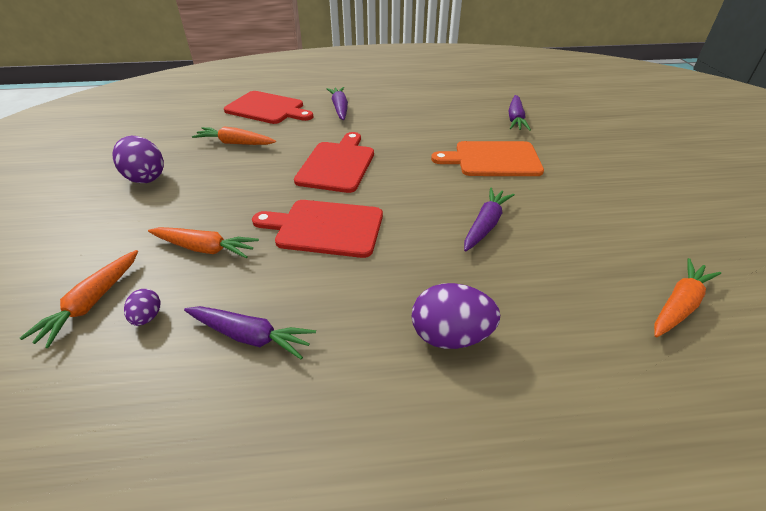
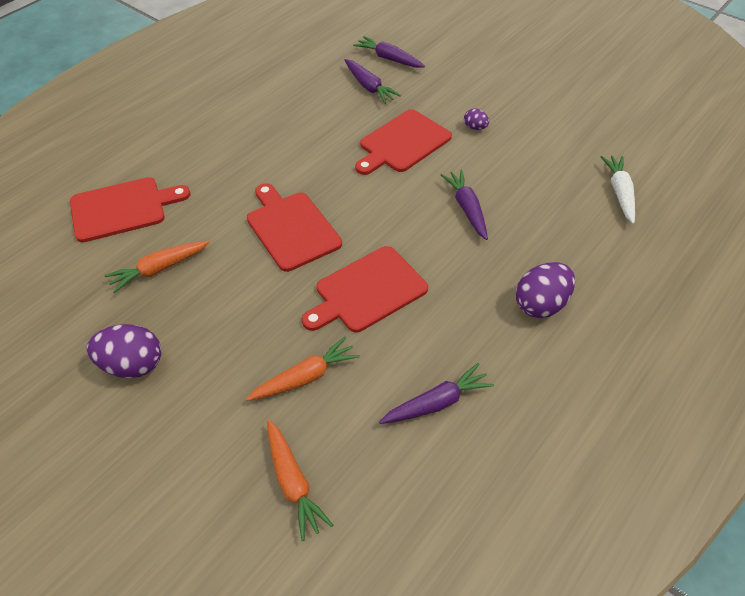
camera: 45 degrees left, 10 degrees up
purple egg [124,289,160,326] -> purple egg moved to [464,108,489,130]
purple carrot [327,87,348,120] -> purple carrot moved to [353,36,425,68]
orange cutting board [431,141,544,176] -> red cutting board [355,109,452,175]
orange carrot [654,258,721,338] -> white carrot [601,156,635,224]

